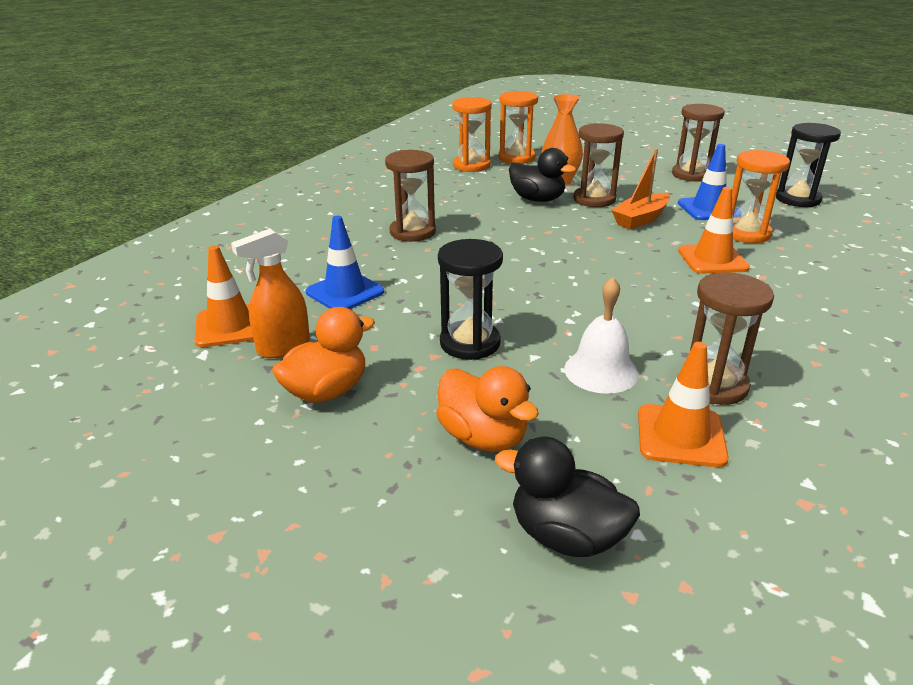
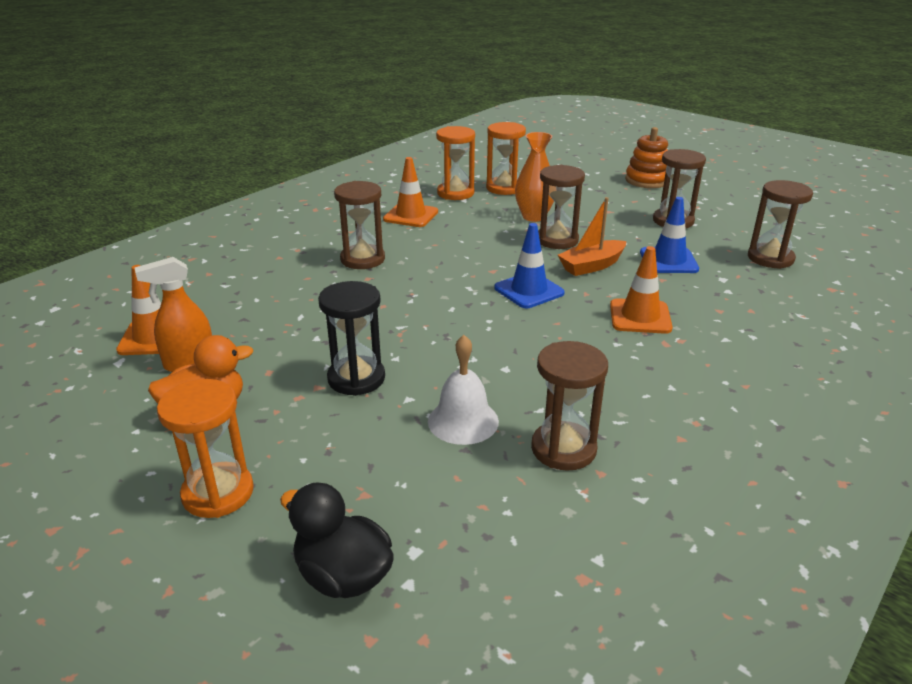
camera: 10 degrees right, 0 degrees up
blue traffic cone [306,216,384,309] -> blue traffic cone moved to [494,223,565,308]
orange duck [436,366,539,452] -> none
black duck [509,148,576,202] -> none
orange traffic cone [638,342,729,467] -> orange traffic cone moved to [383,157,438,227]
orange hourglass [732,150,790,243] -> orange hourglass moved to [157,379,254,518]
black hourglass [776,123,841,207] -> brown hourglass [748,180,813,269]
none -> orange stacking toy [625,127,668,188]

